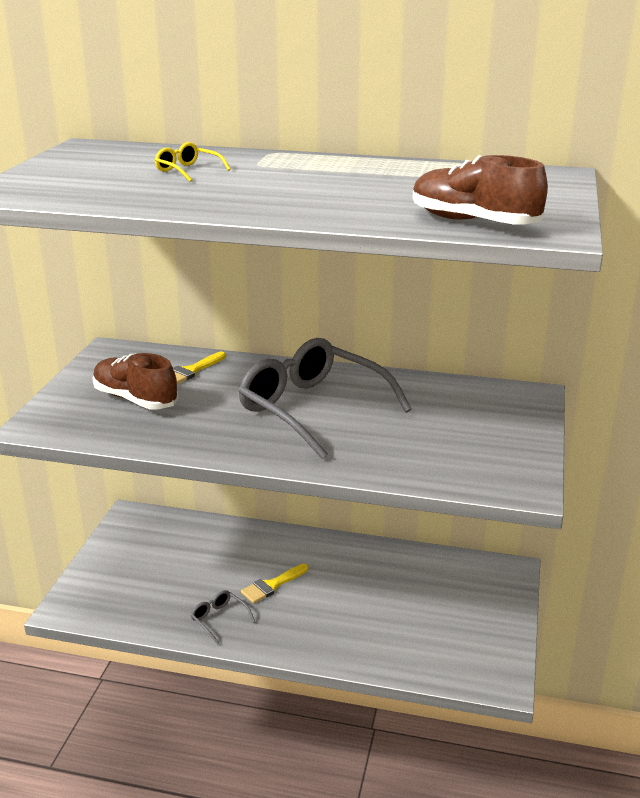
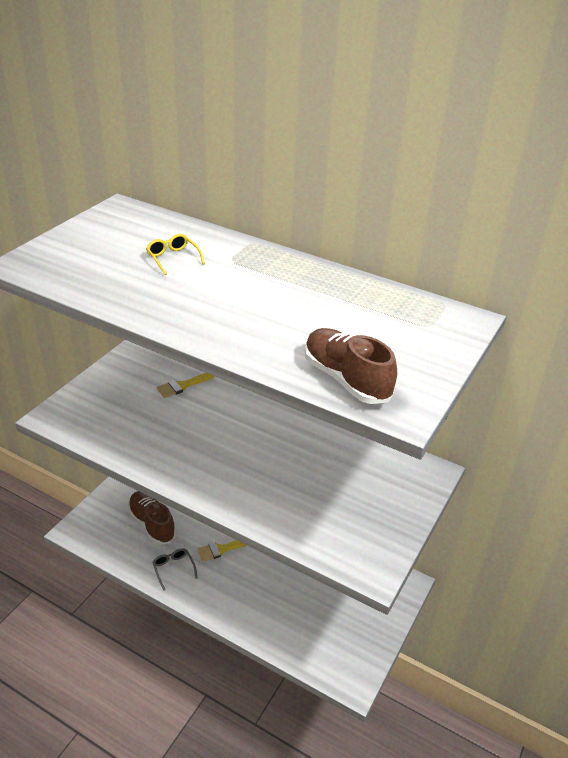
camera: 15 degrees right, 10 degrees up
brown shoe [92,353,178,410] -> brown shoe moved to [128,491,176,545]
grey glasses [238,338,412,459] -> none

